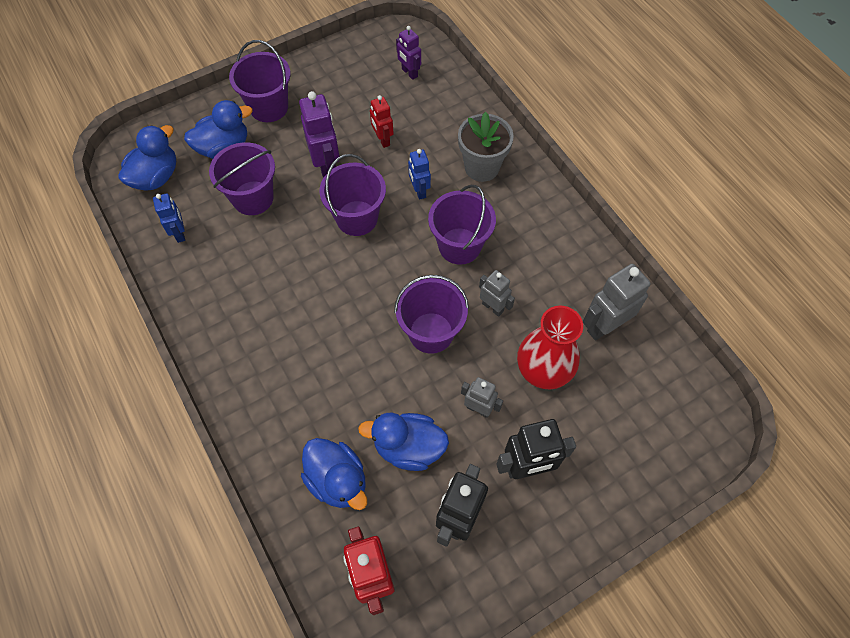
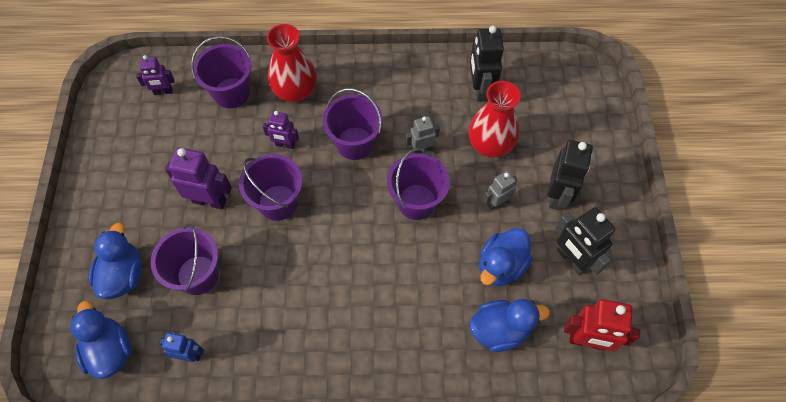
camera: 60 degrees left, 0 degrees up
purple bucket [229,40,291,122] -> purple bucket moved to [191,36,251,109]
red robot [370,95,394,148] -> none
blue robot [408,149,431,200] -> purple robot [263,111,299,149]
grey flower pot [458,112,514,182] -> red vase [267,24,317,102]
grey robot [583,264,651,340] -> black robot [470,26,504,102]

